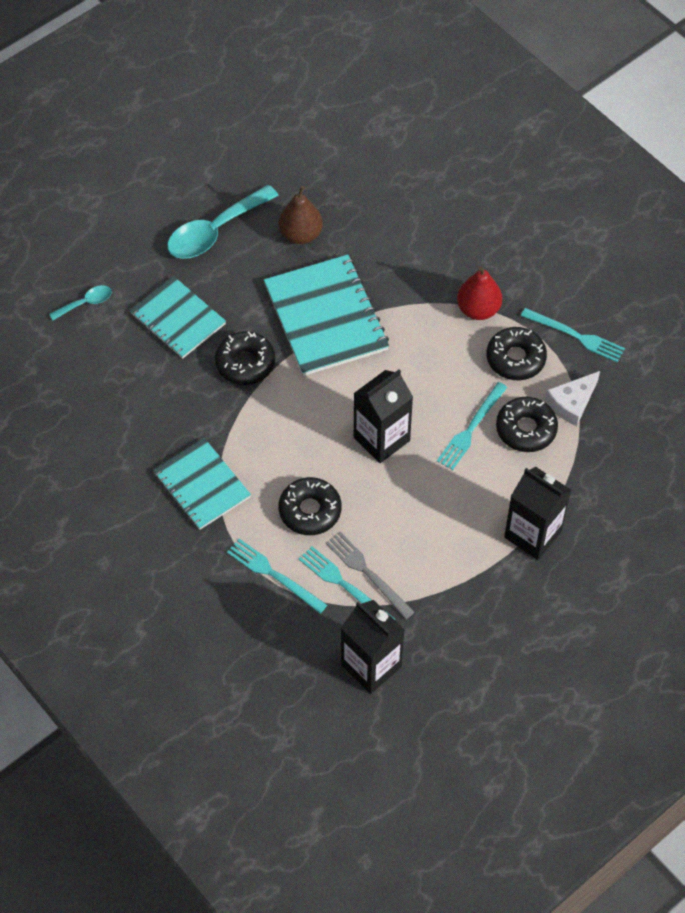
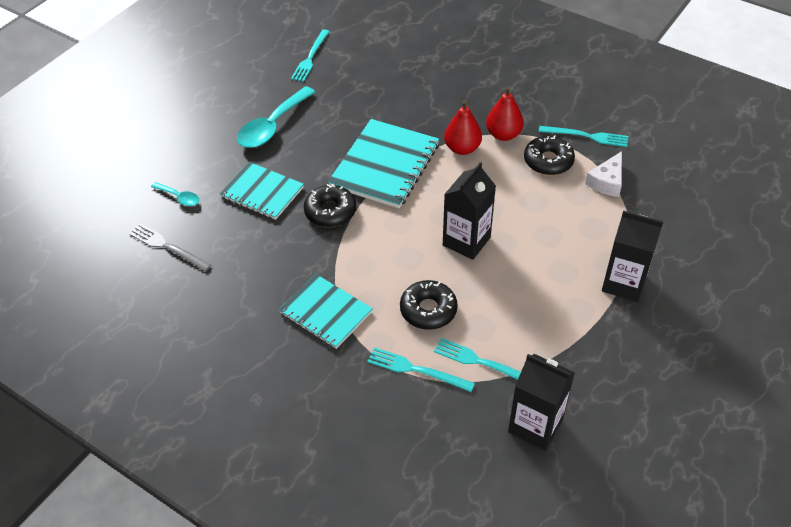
camera: 15 degrees left, 10 degrees down
turquoise spoon [49,285,112,320] -> turquoise spoon turned 75 degrees clockwise [151,182,199,206]
turquoise notebook [264,254,389,376] -> turquoise notebook turned 60 degrees clockwise [328,119,439,208]
brown pear [279,186,323,244] -> none
grey fork [326,532,414,619] -> grey fork moved to [129,224,211,271]
turquoise fork [437,382,507,470] -> turquoise fork moved to [291,29,330,82]
black donut [496,397,558,452] -> none
none -> red pear [444,101,482,155]

